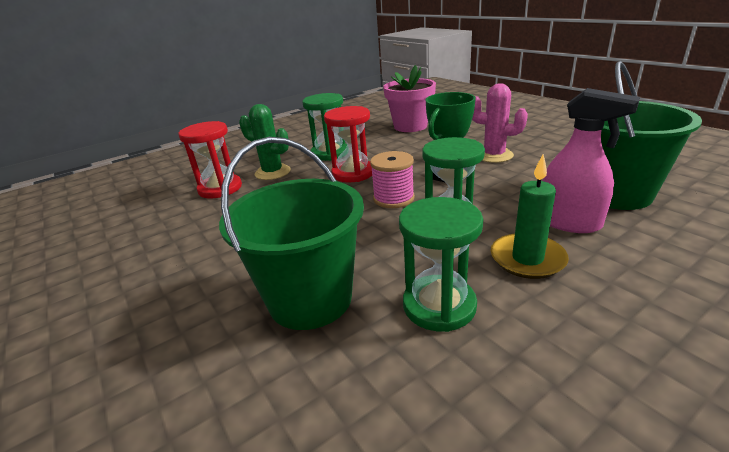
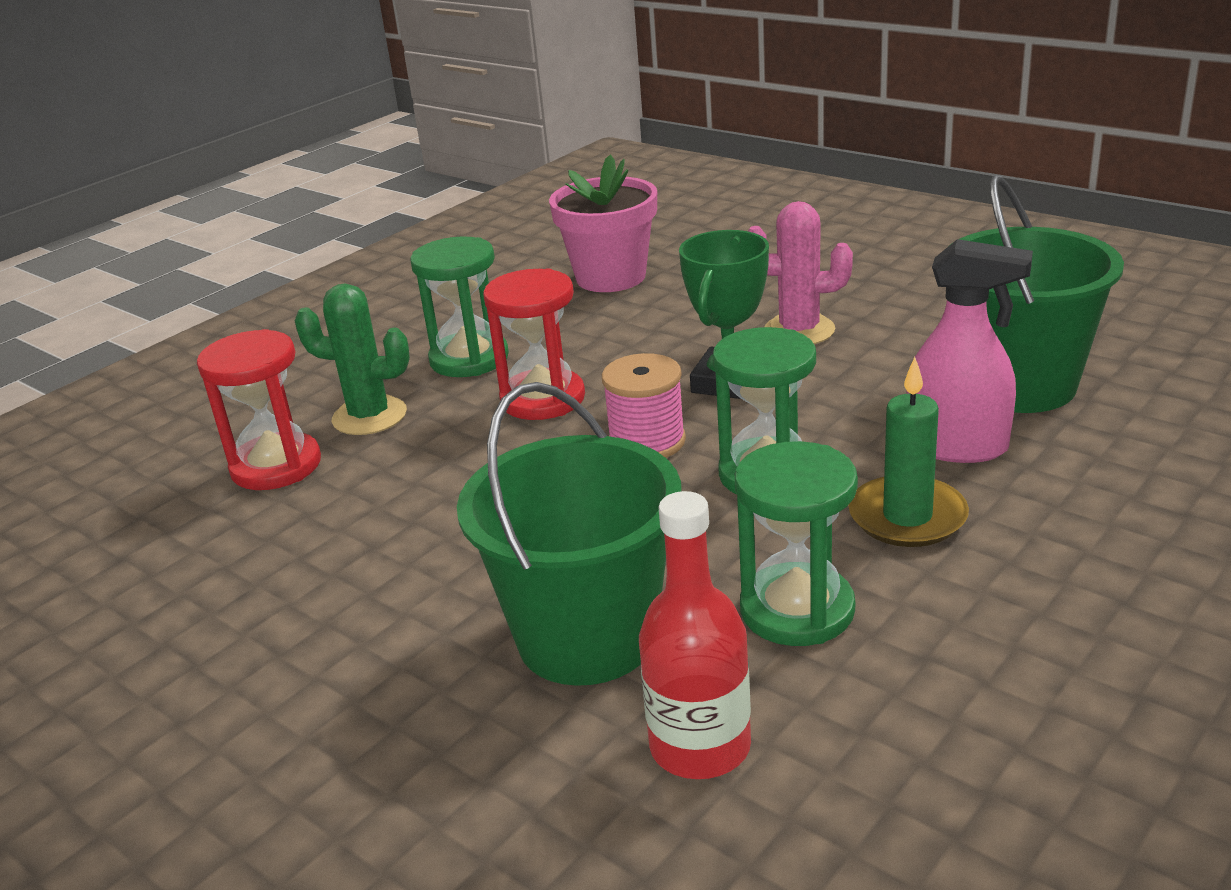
camera: 15 degrees left, 0 degrees up
none -> red bottle [639,491,751,779]

